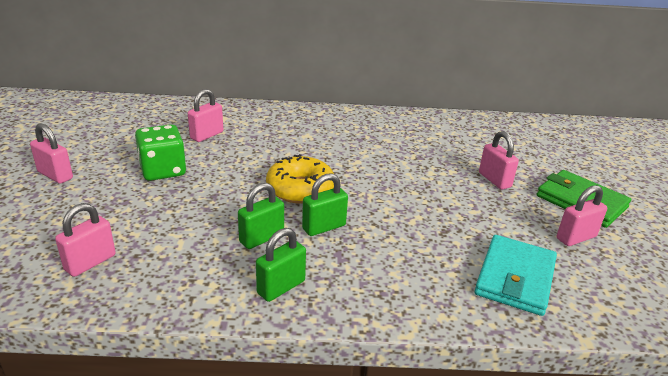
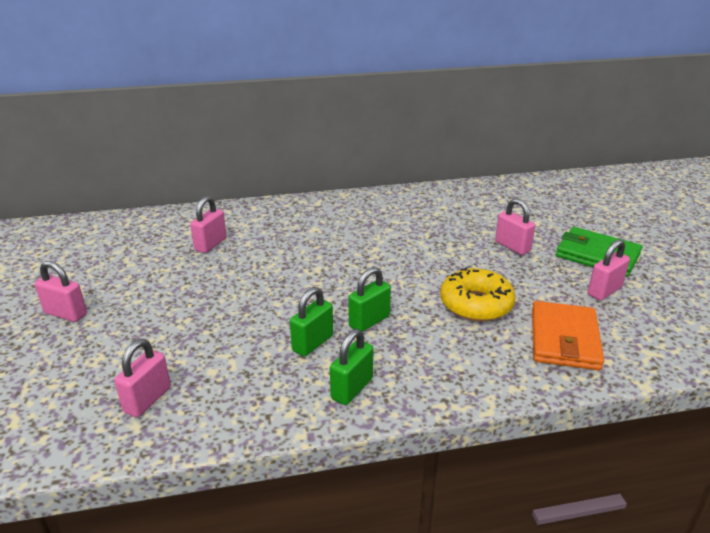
camera: 10 degrees left, 0 degrees up
green dice [135,124,186,181] -> none
yellow donut [266,154,334,204] -> yellow donut moved to [440,267,516,321]
turquoise wallet [474,235,557,316] -> orange wallet [532,301,604,371]

